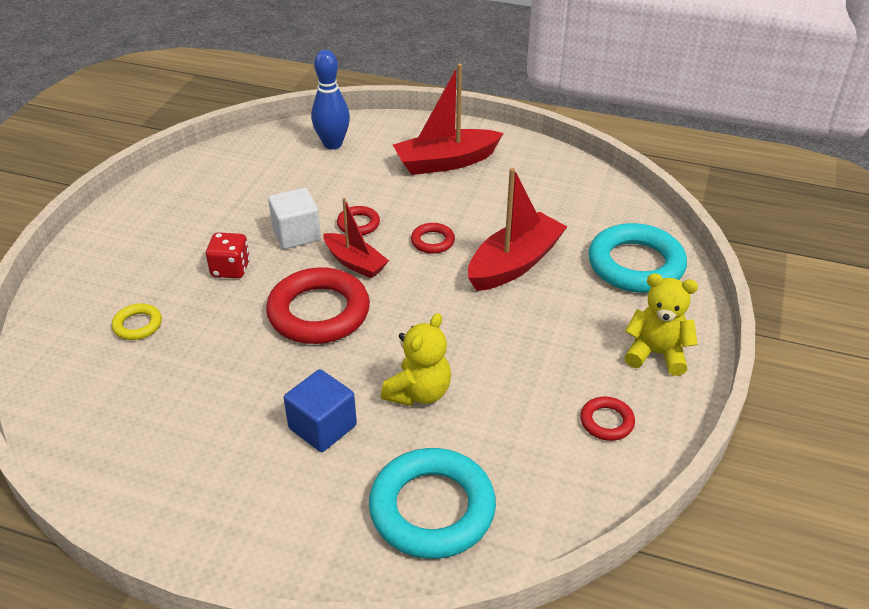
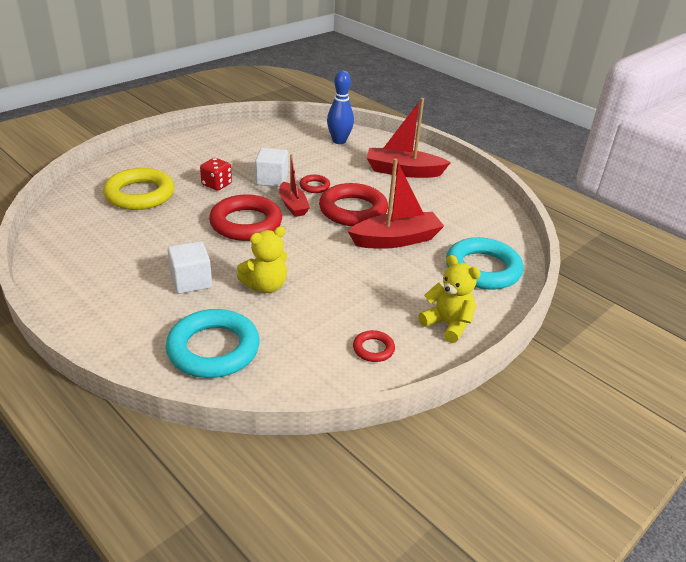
camera: 25 degrees right, 5 degrees down
yellow ring [112,303,162,340] -> yellow ring [103,168,175,210], size x2.14
blue cube [284,369,357,452] -> white cube [168,241,212,294]
red ring [411,223,455,254] -> red ring [319,183,388,226], size x2.14

